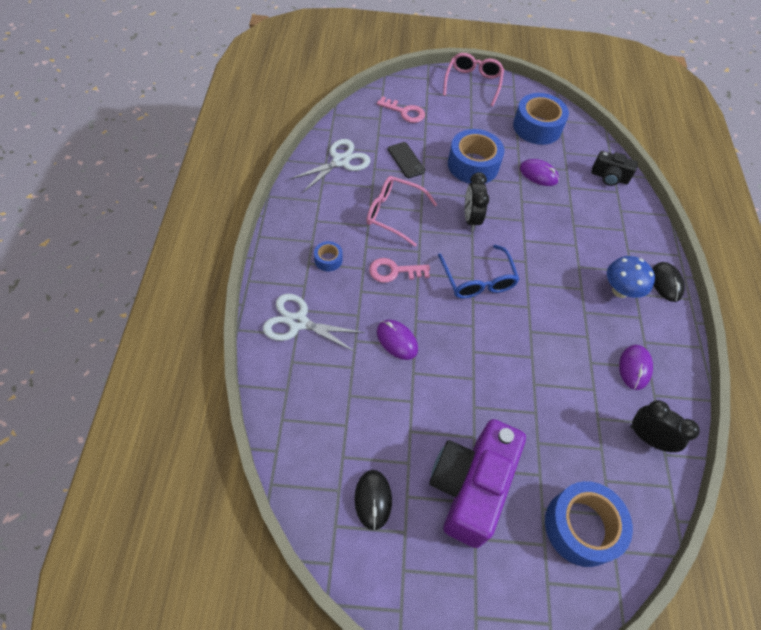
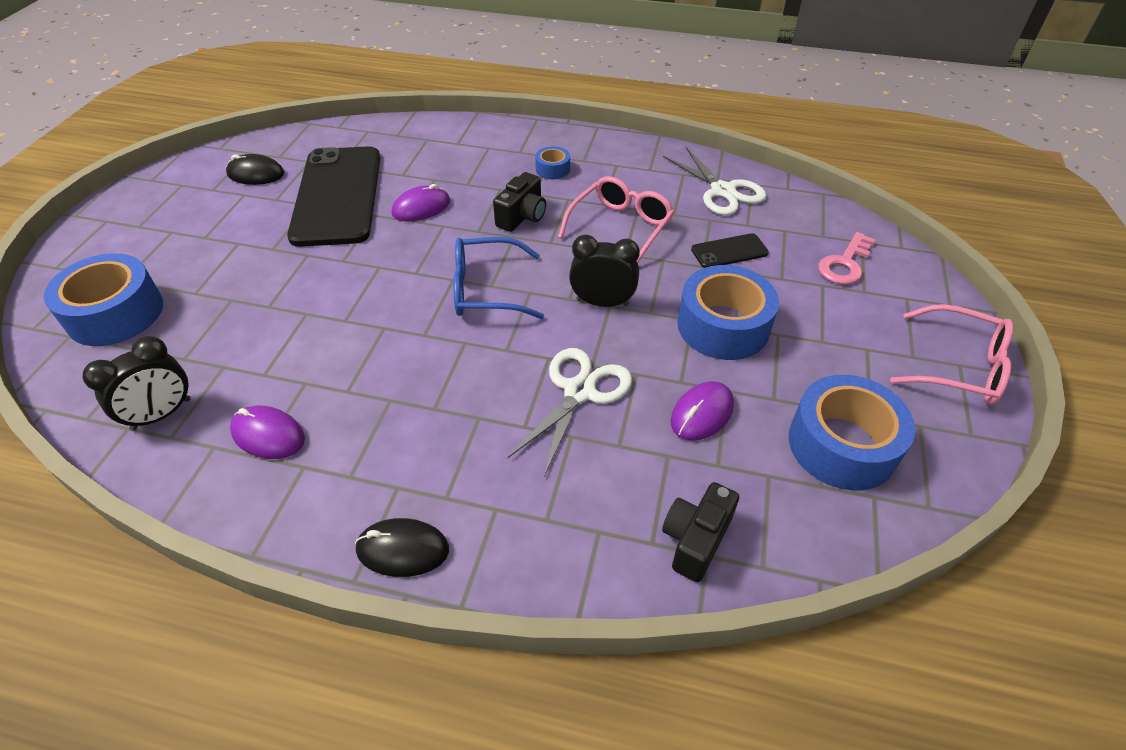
camera: 105 degrees right, 10 degrees down
white scissors [263,294,365,353] -> white scissors moved to [507,348,632,477]
pink key [369,258,430,283] -> black camera [493,172,546,232]
purple camera [429,419,526,548] -> none
blue mushroom [607,256,655,298] -> none
none -> black phone [287,146,380,247]

